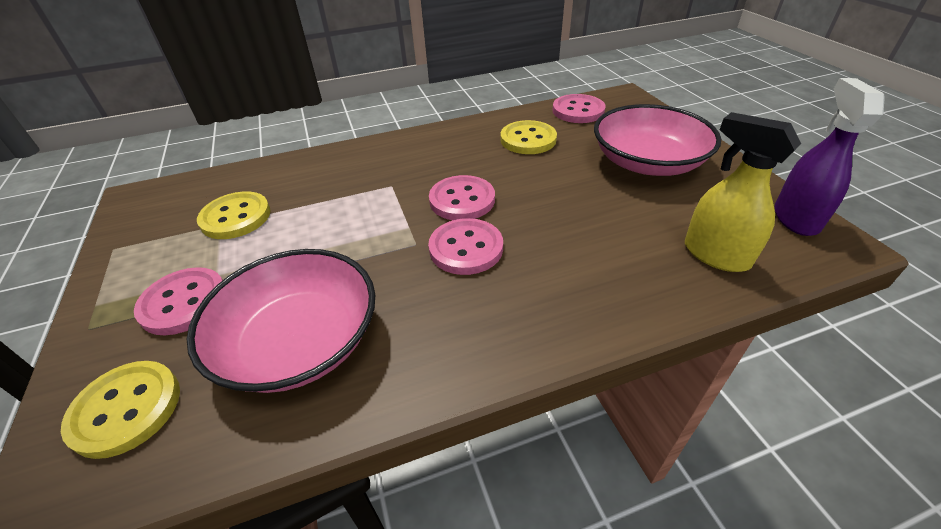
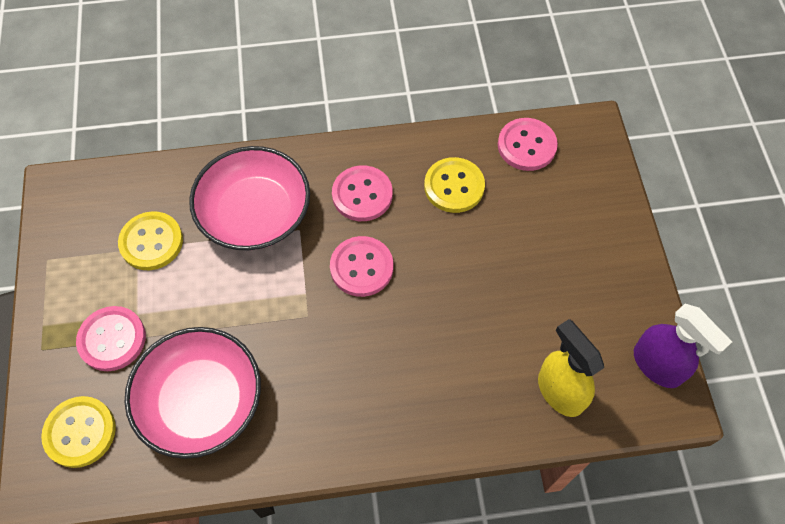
camera: 10 degrees right, 20 degrees up
pink button [428,218,503,275] -> pink button moved to [332,165,393,221]
pink bowl [594,104,721,176] -> pink bowl moved to [189,146,310,250]
purple spray bottle [775,78,885,236] -> purple spray bottle turned 120 degrees clockwise [634,304,732,388]

